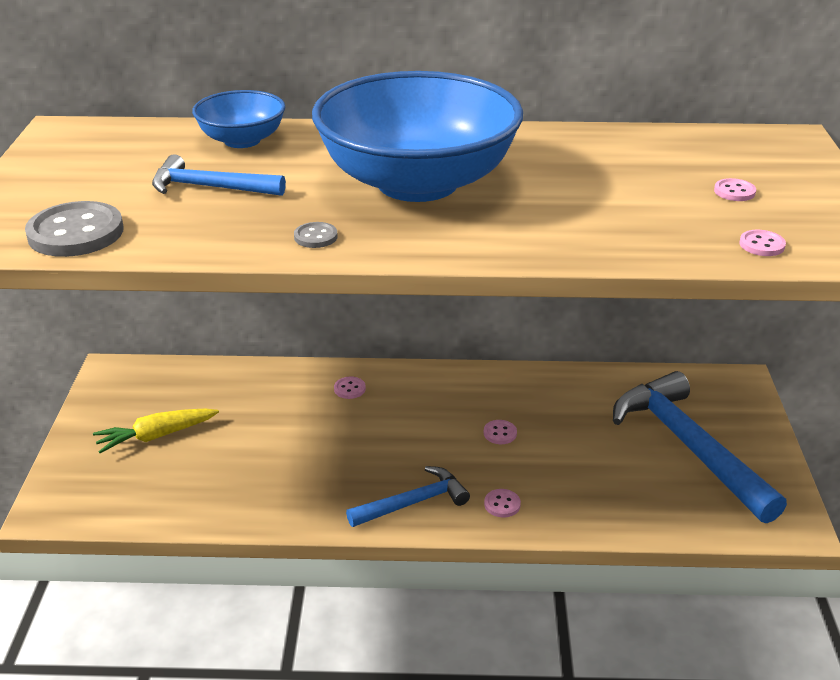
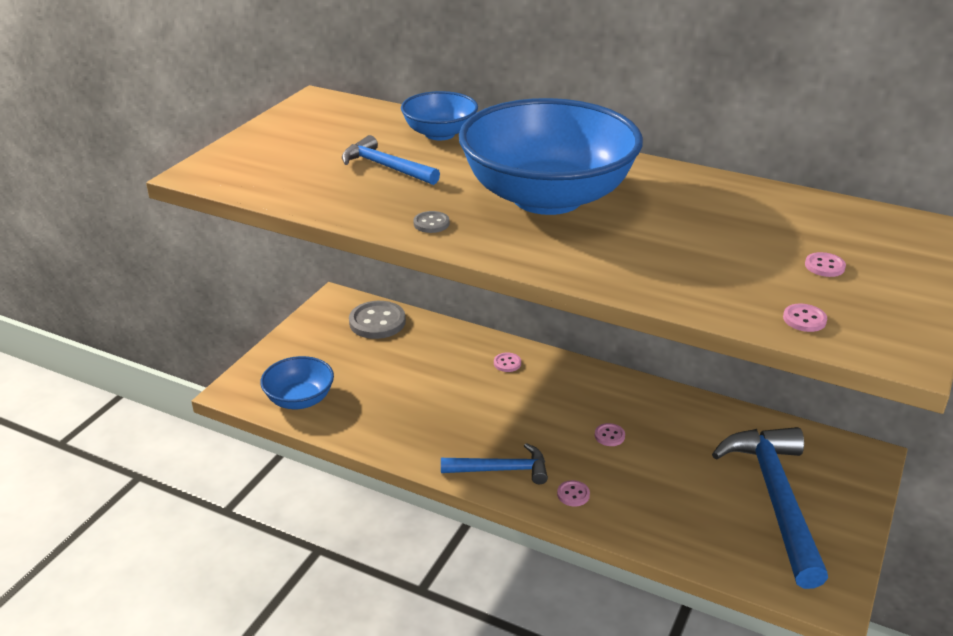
camera: 25 degrees right, 0 degrees up
grey button [25,201,124,257] -> grey button moved to [349,301,406,339]
yellow carrot [93,409,219,453] -> none
none -> blue bowl [260,356,334,409]

